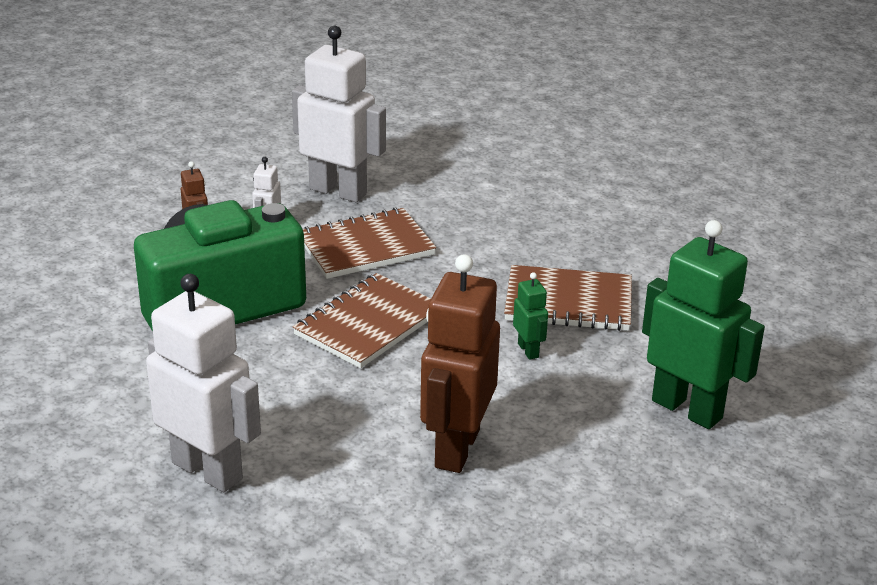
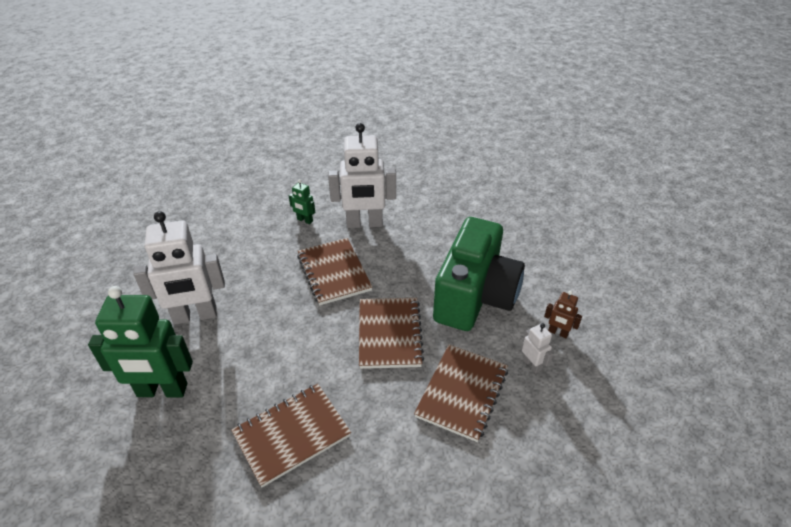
camera: 140 degrees right, 10 degrees up
white robot [292,26,386,202] -> white robot moved to [133,211,225,325]
brown robot [420,254,500,473] -> none
green robot [513,272,548,360] -> green robot moved to [289,179,315,224]
none -> brown notebook [297,238,372,305]

